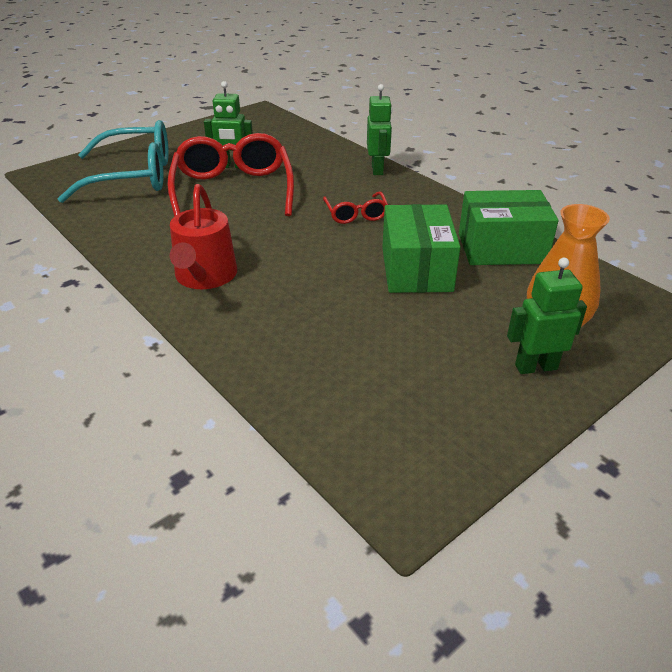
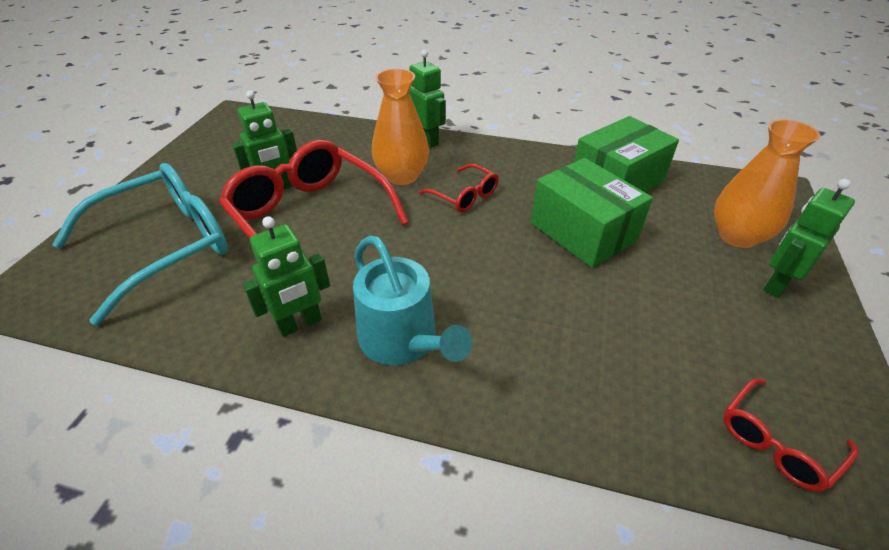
camera: 35 degrees left, 5 degrees up
red watering can [170,184,237,289] -> turquoise watering can [353,236,472,365]
none -> green robot [243,216,330,337]
none -> orange vase [372,69,429,185]
none -> red glasses [723,378,859,492]

